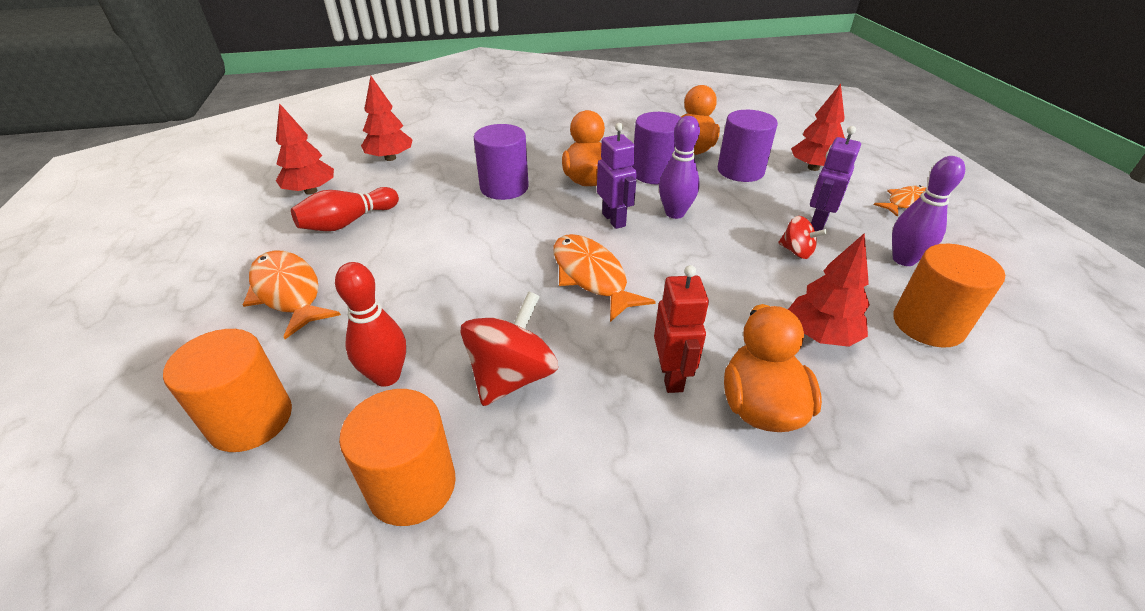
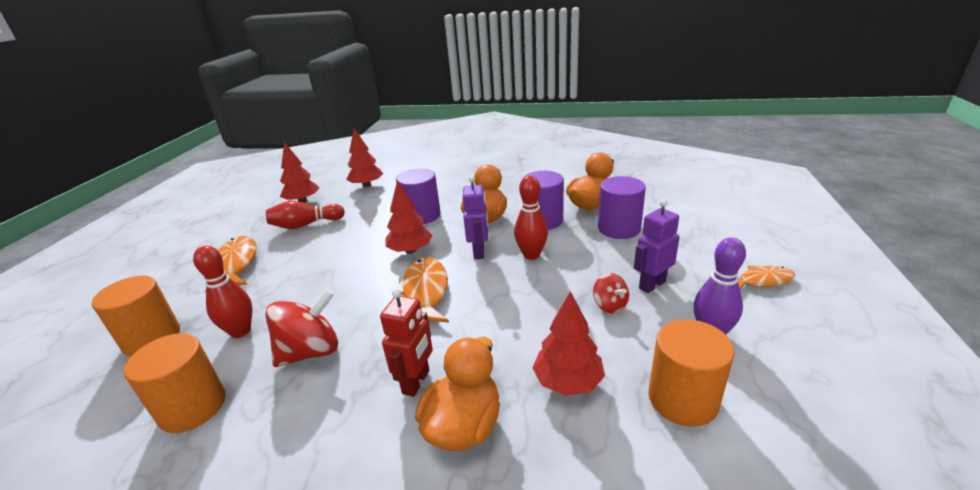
camera: 25 degrees right, 10 degrees down
purple bowling pin [659,116,700,219] -> red bowling pin [514,176,548,260]
red tree [791,83,845,171] -> red tree moved to [385,180,432,254]

